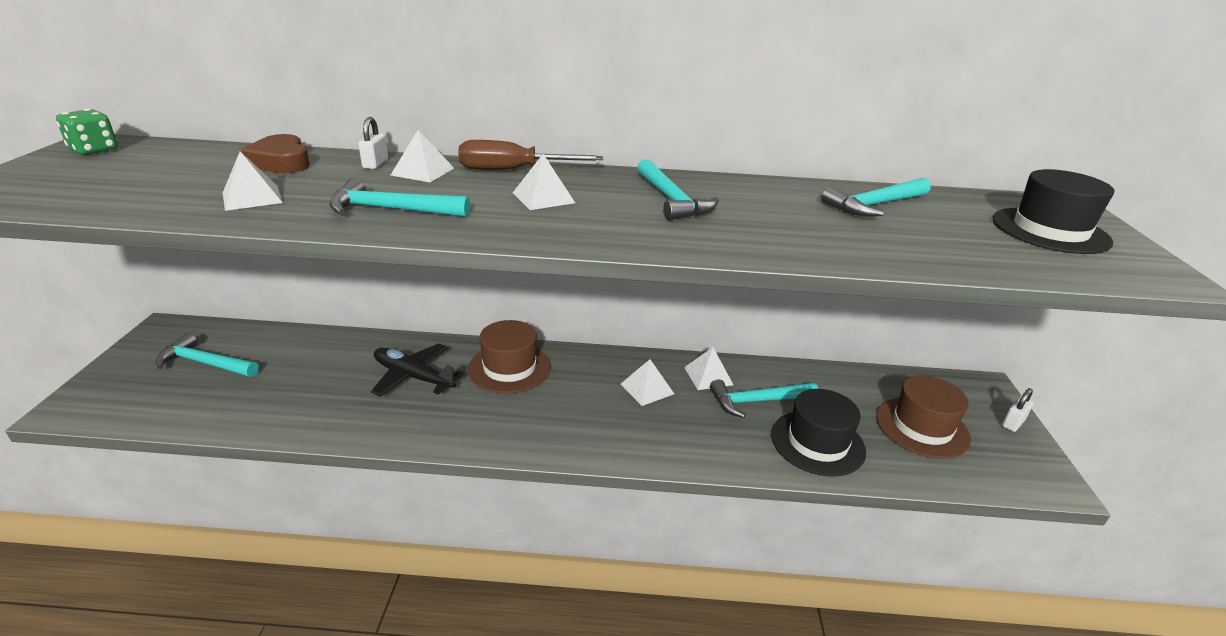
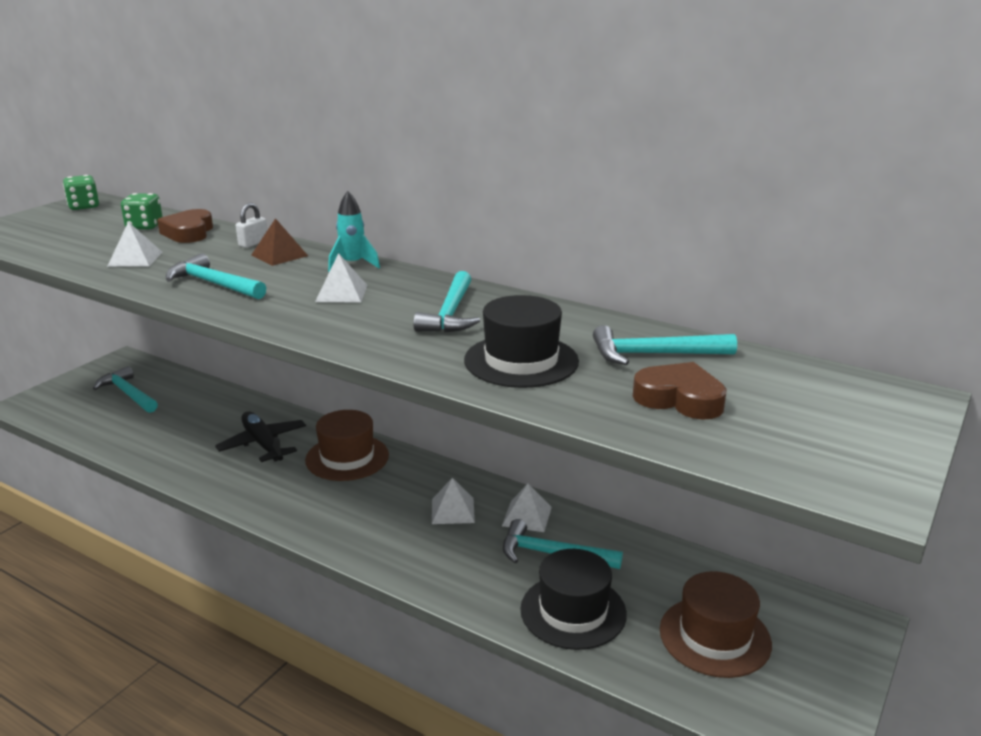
camera: 30 degrees right, 5 degrees down
white pyramid [391,130,454,182] -> brown pyramid [252,218,308,266]
brown screwdriver [458,140,603,170] -> turquoise rocket [328,191,380,272]
black hat [993,169,1114,254] -> black hat moved to [464,295,579,388]
white padlock [1002,388,1034,432] -> none
none -> green dice [121,193,163,230]
none -> brown heart [633,362,727,420]

